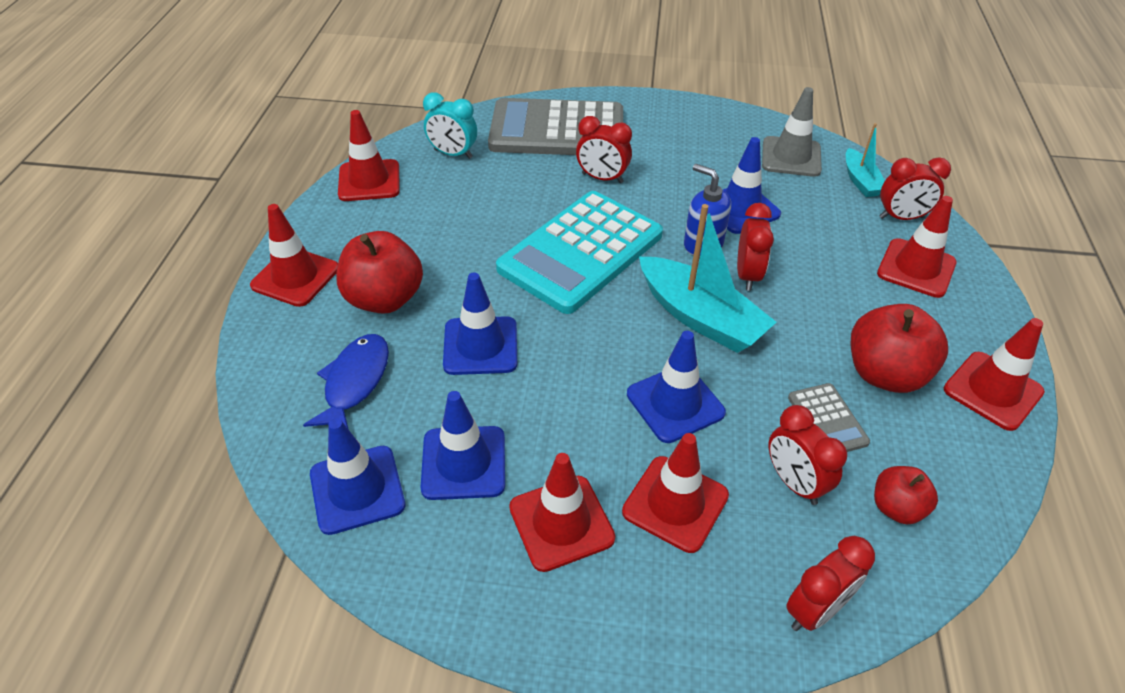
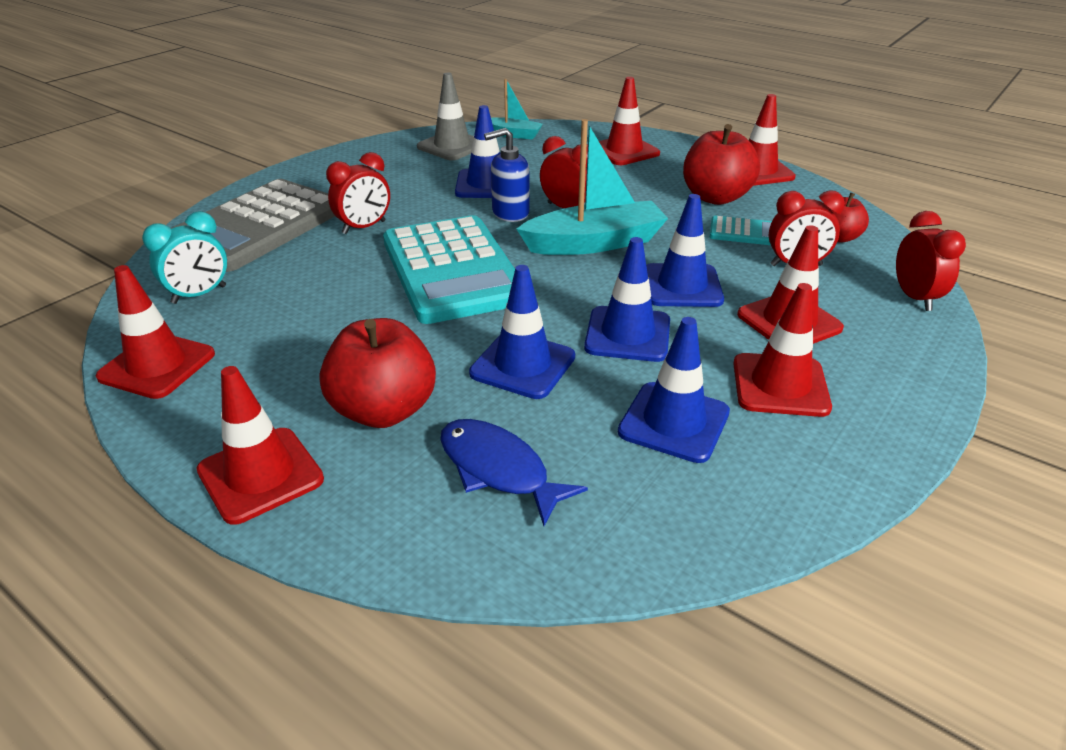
camera: 60 degrees left, 10 degrees down
blue traffic cone [310,418,405,535] -> blue traffic cone moved to [584,237,670,362]
grey calculator [788,383,870,452] -> turquoise calculator [710,216,772,245]
red clock [879,157,951,220] -> none

